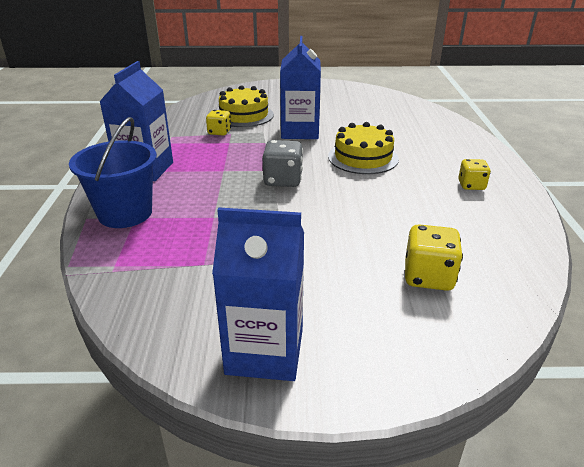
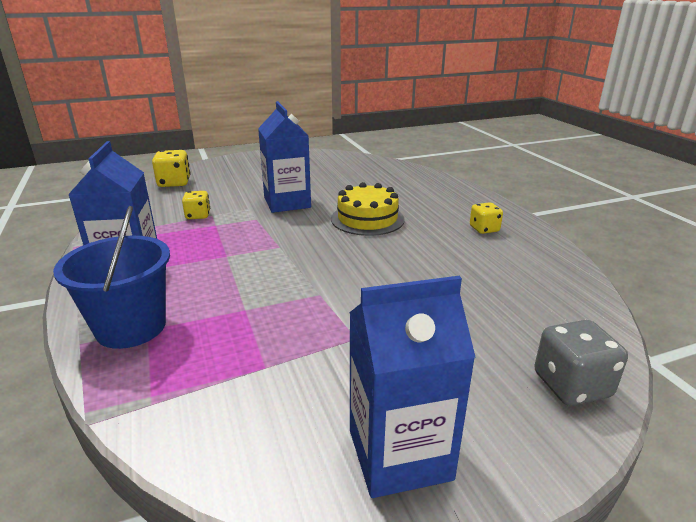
camera: 20 degrees left, 5 degrees down
yellow cake [219,85,274,127] -> none
grey dice [262,140,303,187] -> grey dice moved to [534,320,628,406]
yellow dice [405,224,463,291] -> yellow dice moved to [152,150,191,187]

